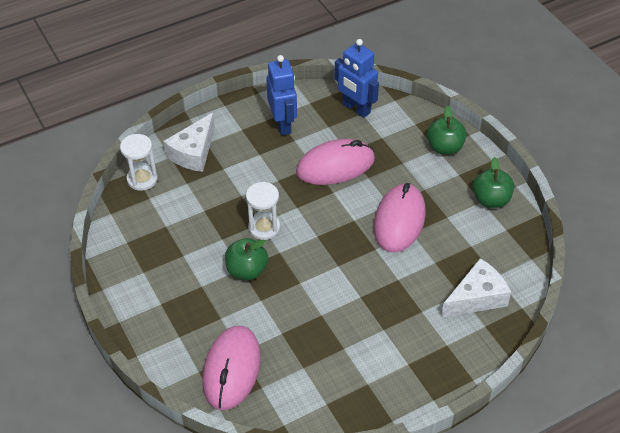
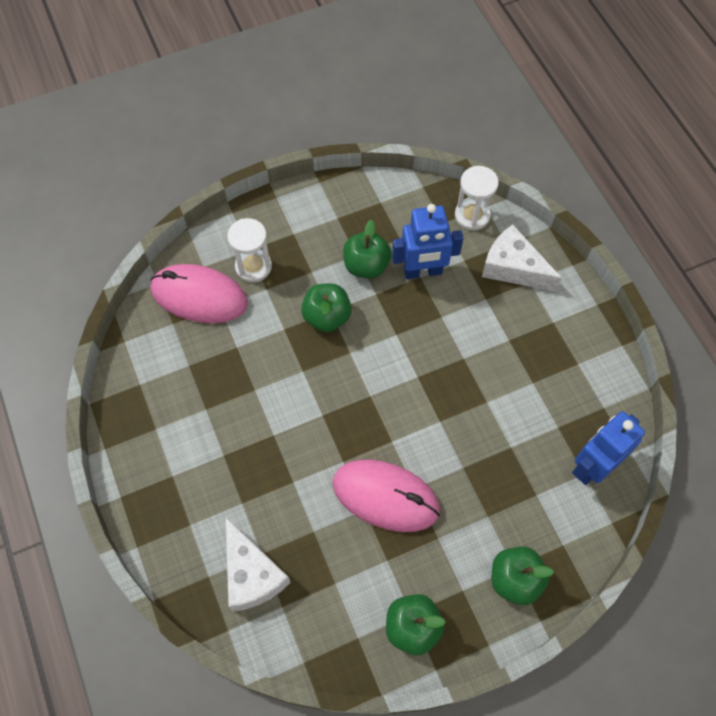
camera: 95 degrees right, 15 degrees up
white hourglass [246,182,280,240] -> white hourglass moved to [227,218,272,282]
blue robot [266,55,297,135] -> blue robot moved to [392,204,463,279]
pink mouse [296,139,375,185] -> none
none -> green apple [343,220,392,279]

